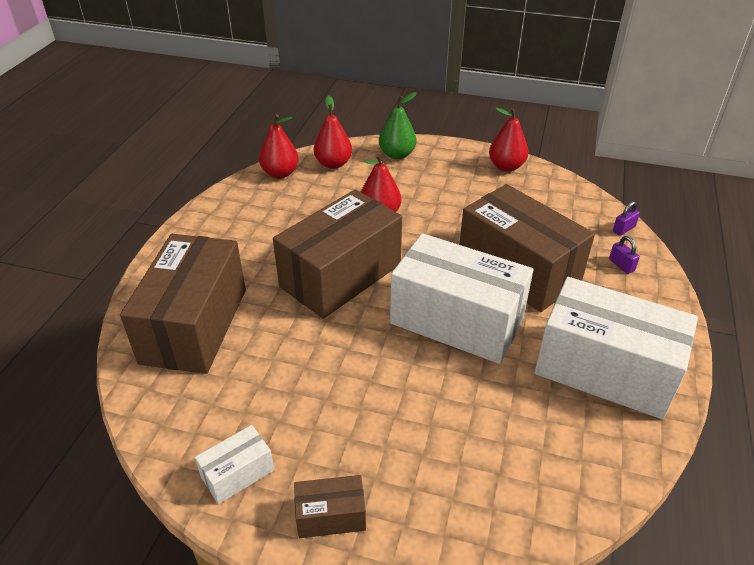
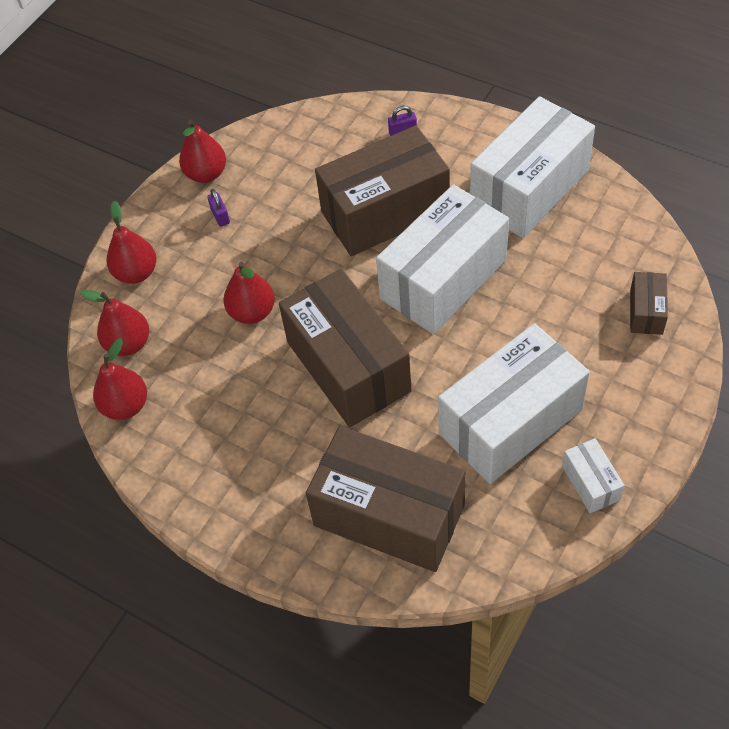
camera: 70 degrees left, 15 degrees up
brown box [294,475,366,538] -> brown box moved to [630,272,668,335]
green pear [379,92,417,159] -> red pear [107,201,157,284]
purple padlock [613,201,640,236] -> purple padlock moved to [207,189,230,227]
none -> white box [438,323,590,484]

